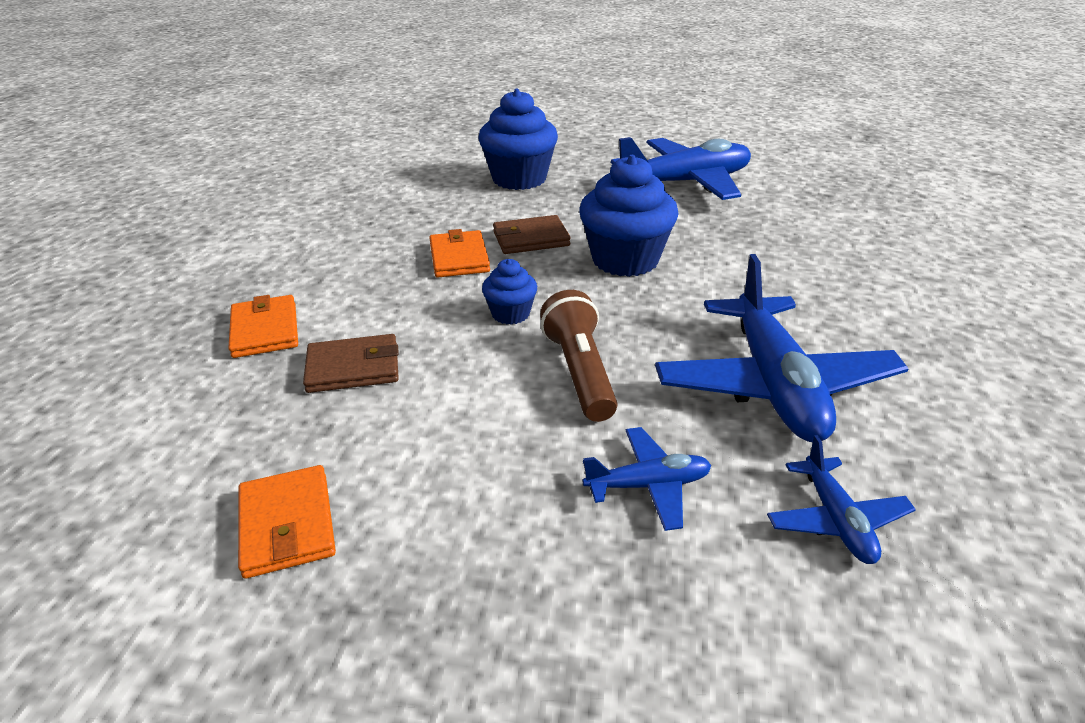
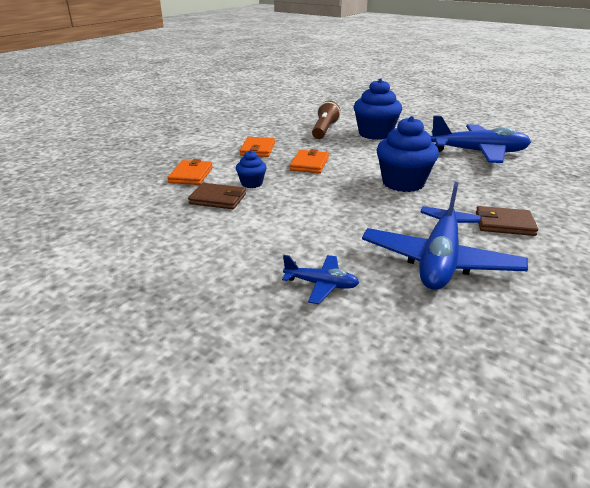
camera: 25 degrees right, 5 degrees down
orange wallet [238,465,336,579] -> orange wallet moved to [240,137,275,157]
blue cupcake [482,259,537,325] -> blue cupcake moved to [236,150,267,188]
brown wallet [493,215,570,254] -> brown wallet moved to [476,206,538,236]
brown flashlight [540,290,617,422] -> brown flashlight moved to [312,100,340,139]
blue plane [767,435,916,564] -> none

